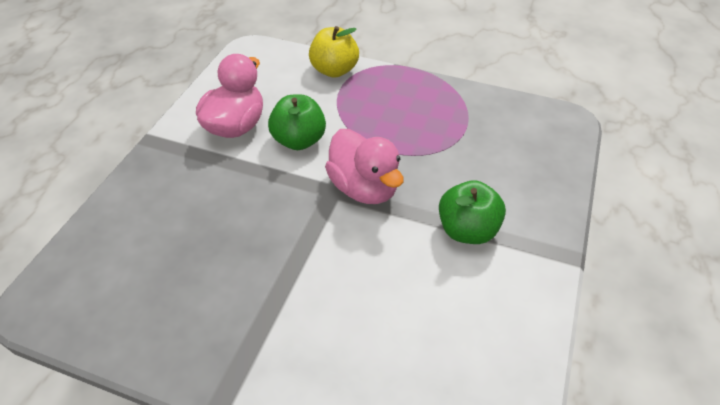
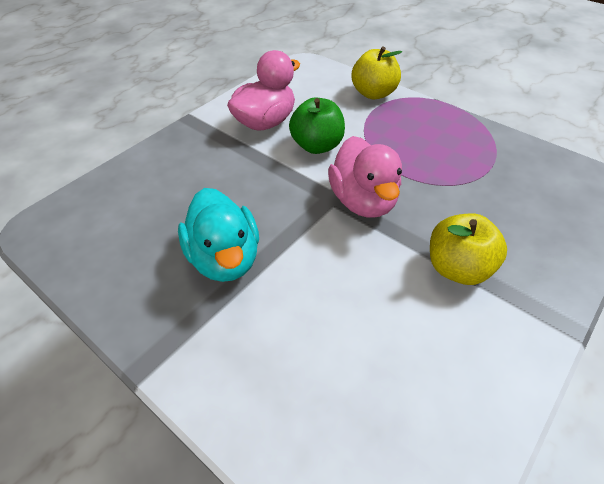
camera: 20 degrees right, 0 degrees up
green apple [439,180,506,244] -> yellow apple [430,213,507,285]
none -> turquoise duck [178,188,259,282]

